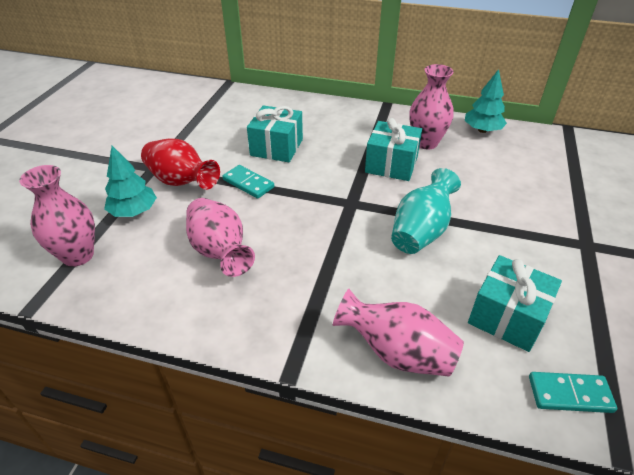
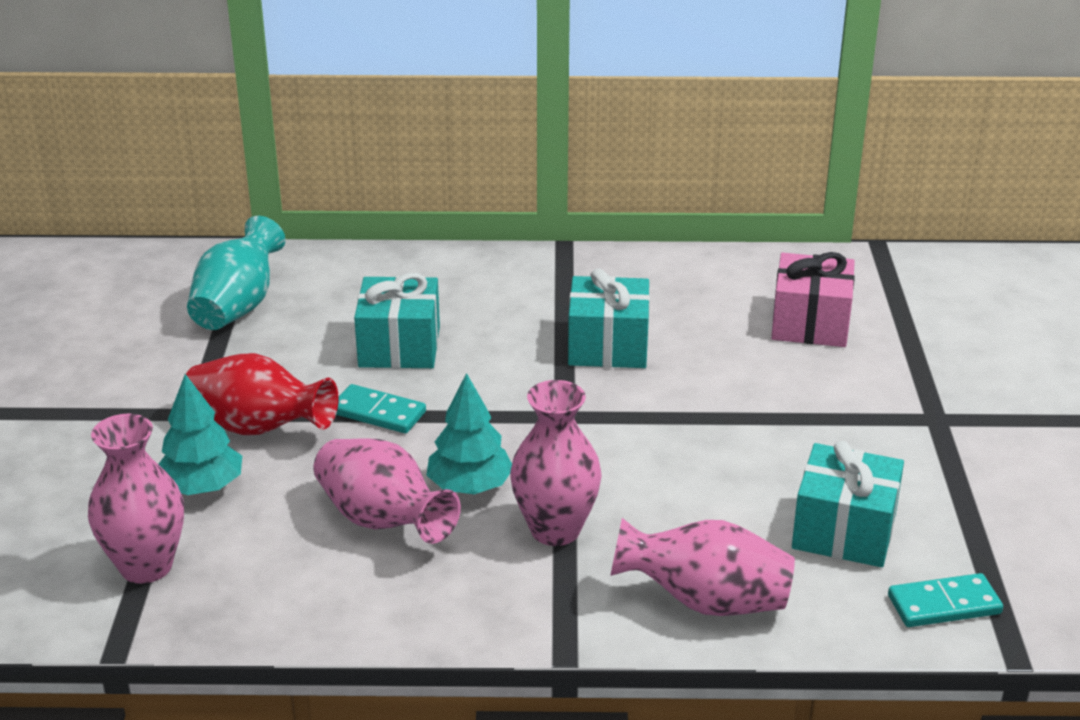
camera: 15 degrees left, 10 degrees down
turquoise vase [391,168,461,254] -> turquoise vase moved to [187,216,286,330]
pink vase [409,64,454,149] -> pink vase moved to [510,380,602,546]
turquoise tree [465,69,507,133] -> turquoise tree moved to [426,373,512,494]
none -> pink gift [771,252,855,347]

